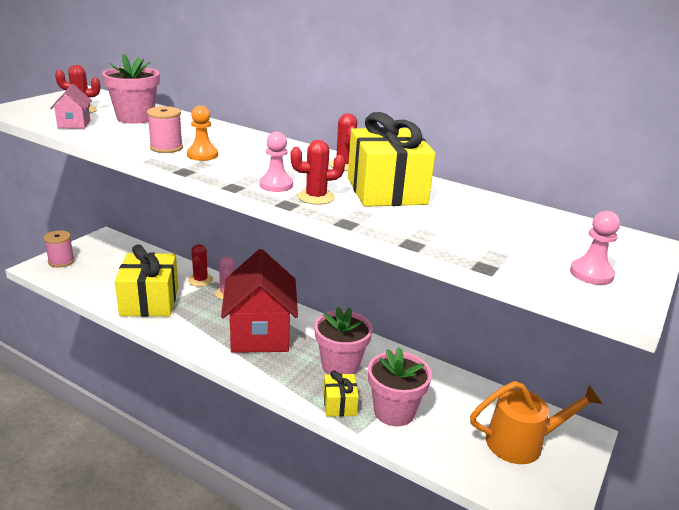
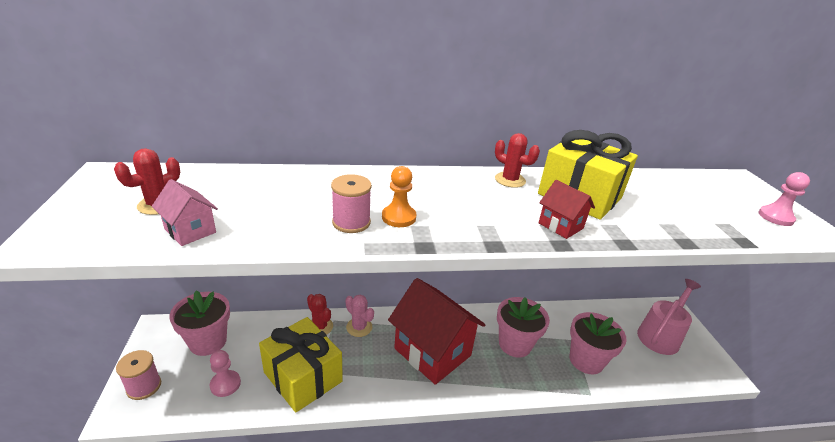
camera: 40 degrees left, 5 degrees up
pink flower pot [102,54,160,124] -> pink flower pot moved to [169,290,230,356]
pink pawn [259,131,293,192] -> pink pawn moved to [210,350,241,397]
red cactus [290,140,345,205] -> red house [538,180,595,239]
yellow gift [323,371,359,417] -> none
orange watering can [470,381,603,464] -> pink watering can [637,279,701,355]

